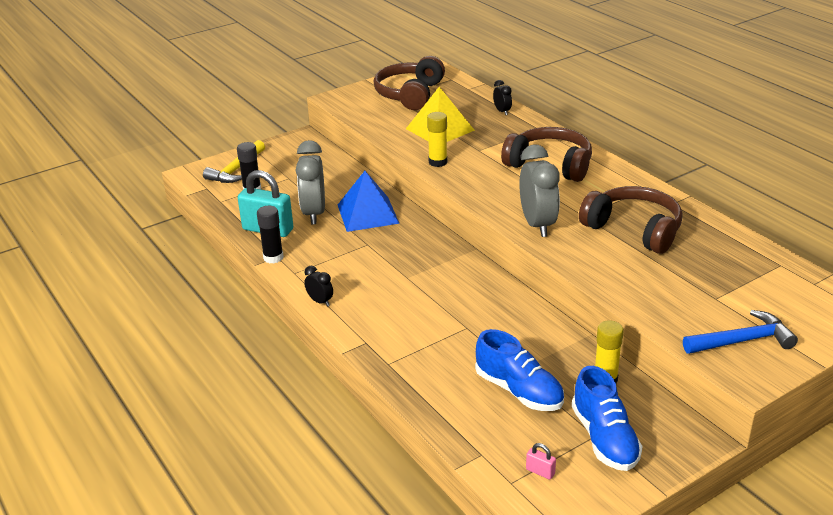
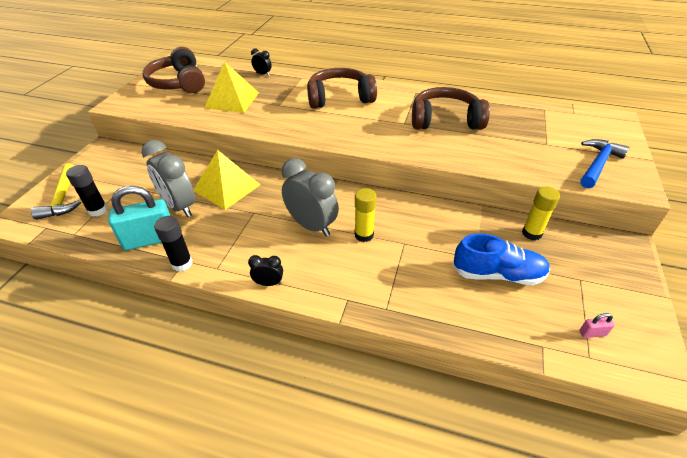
camera: 40 degrees left, 10 degrees up
blue pyramid [338,171,400,232] -> yellow pyramid [194,150,261,210]
yellow glue stick [427,112,447,167] -> yellow glue stick moved to [354,188,376,242]
grey clock [519,144,560,237] -> grey clock moved to [282,158,339,237]
blue shoe [572,366,643,471] -> none

